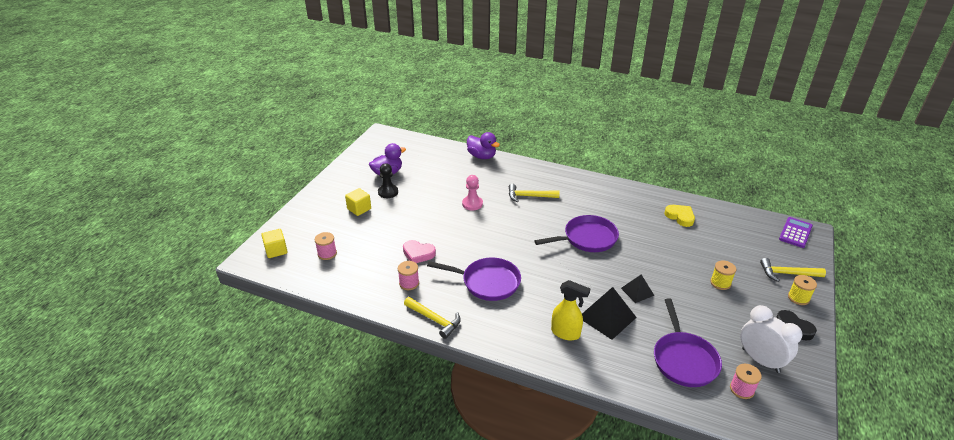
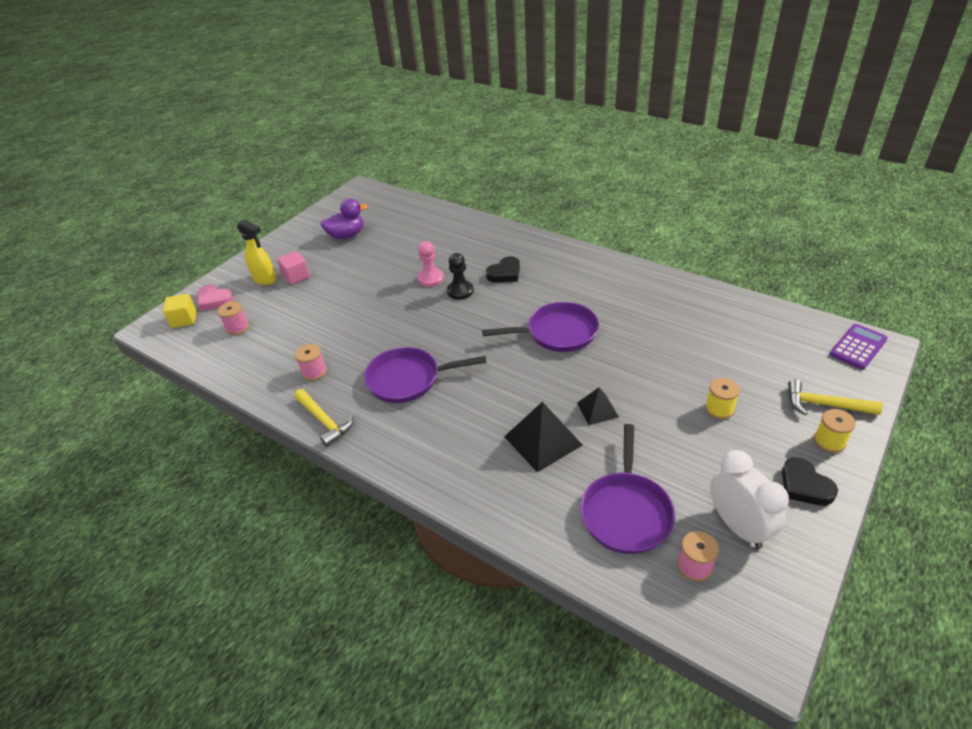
camera: 15 degrees right, 5 degrees up
yellow cube [345,188,371,216] -> pink cube [277,251,310,285]
black pawn [378,163,398,198] -> black pawn moved to [447,253,474,300]
pink heart [403,240,436,263] -> pink heart moved to [197,284,233,311]
purple pan [427,257,521,301] -> purple pan turned 150 degrees clockwise [364,347,486,403]
purple duck [467,132,500,159] -> none
yellow hammer [509,184,559,202] -> black heart [486,256,520,283]
yellow spray bottle [551,280,590,341] -> yellow spray bottle moved to [237,219,276,285]
yellow heart [664,205,695,227] -> none

